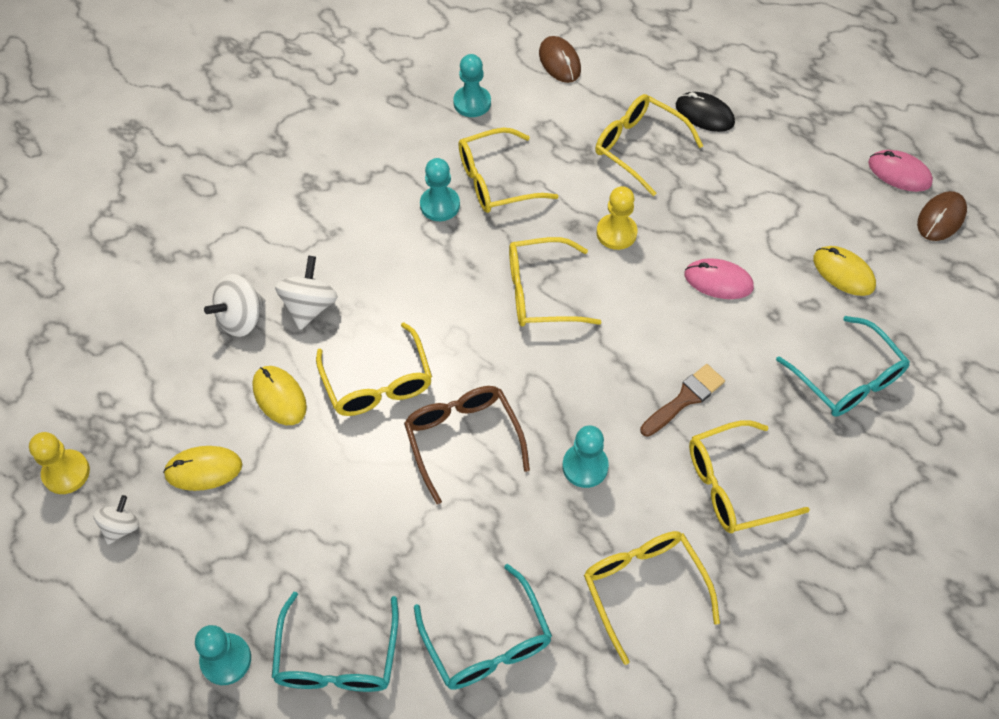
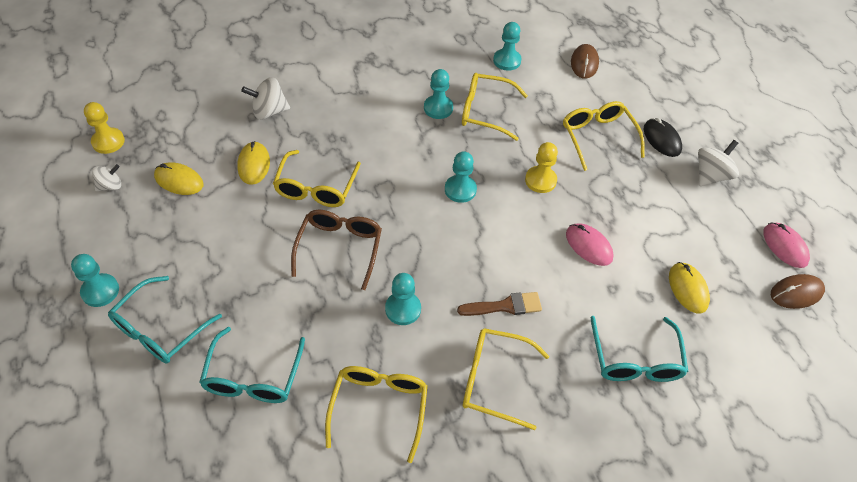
camera: 30 degrees right, 5 degrees down
white spinning top [275,256,338,330] -> white spinning top moved to [698,140,739,186]
yellow glasses [509,237,601,327] -> turquoise pawn [445,151,477,203]

